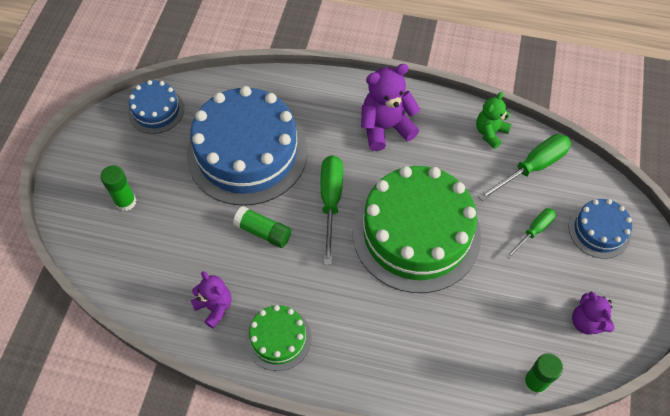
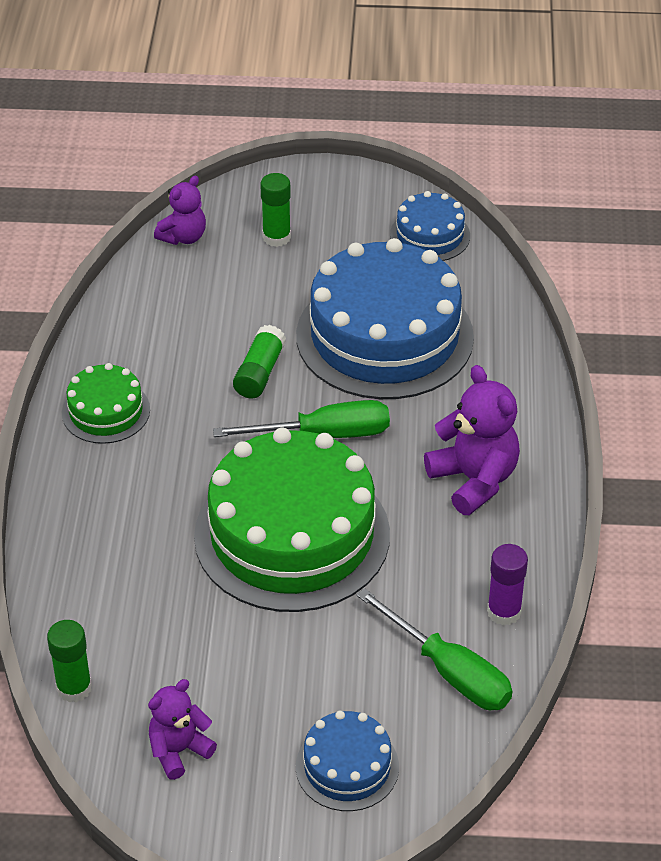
camera: 80 degrees right, 15 degrees down
purple teddy bear [191,271,231,329] -> purple teddy bear moved to [154,176,206,245]
green teddy bear [476,92,511,149] -> purple glue stick [487,544,528,626]
green screwdriver [506,208,556,259] -> none

